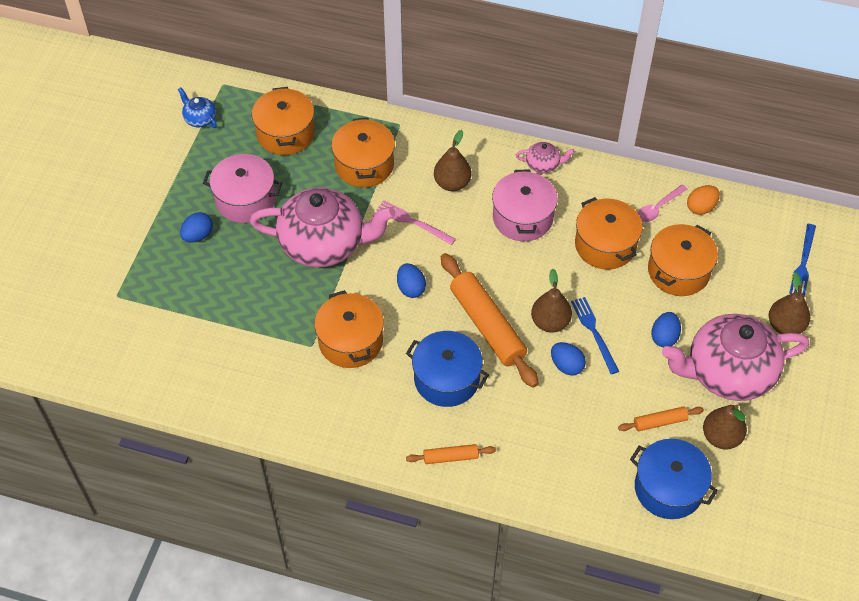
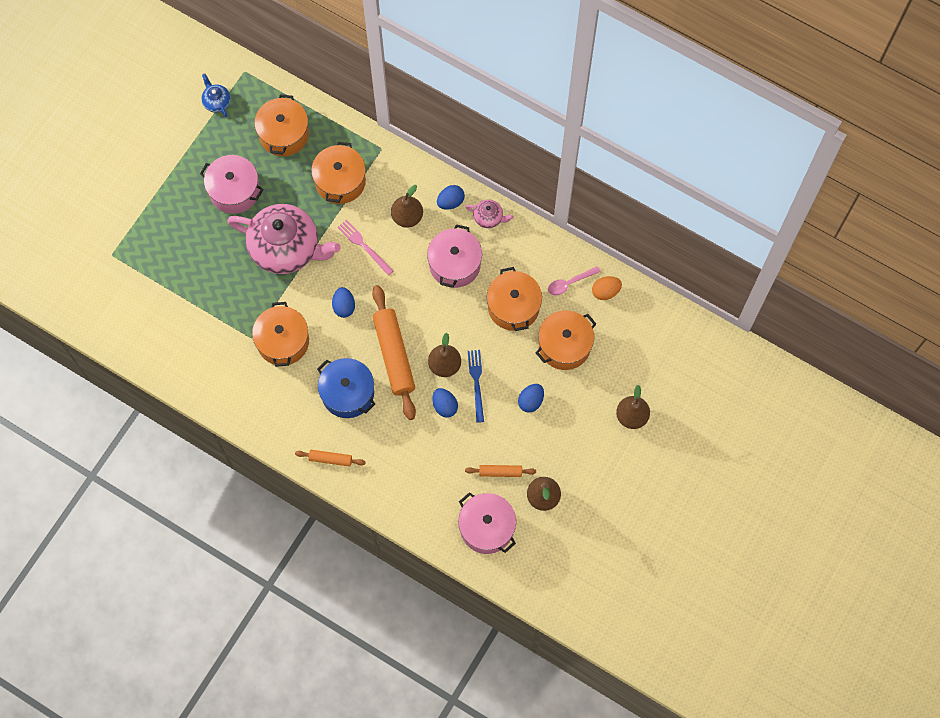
camera: 15 degrees right, 15 degrees up
blue egg [180,212,213,243] -> blue egg moved to [437,185,465,210]
blue pot [630,439,718,519] -> pink pot [458,492,516,554]
pink teapot [662,314,809,401] -> none
blue fork [789,224,816,297] -> none

